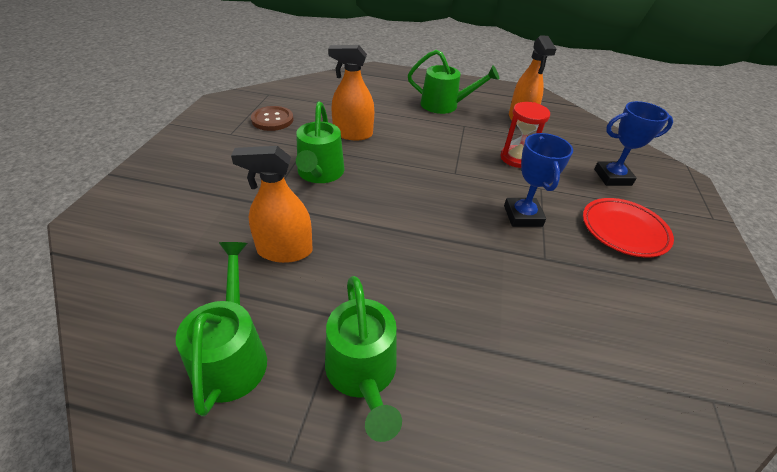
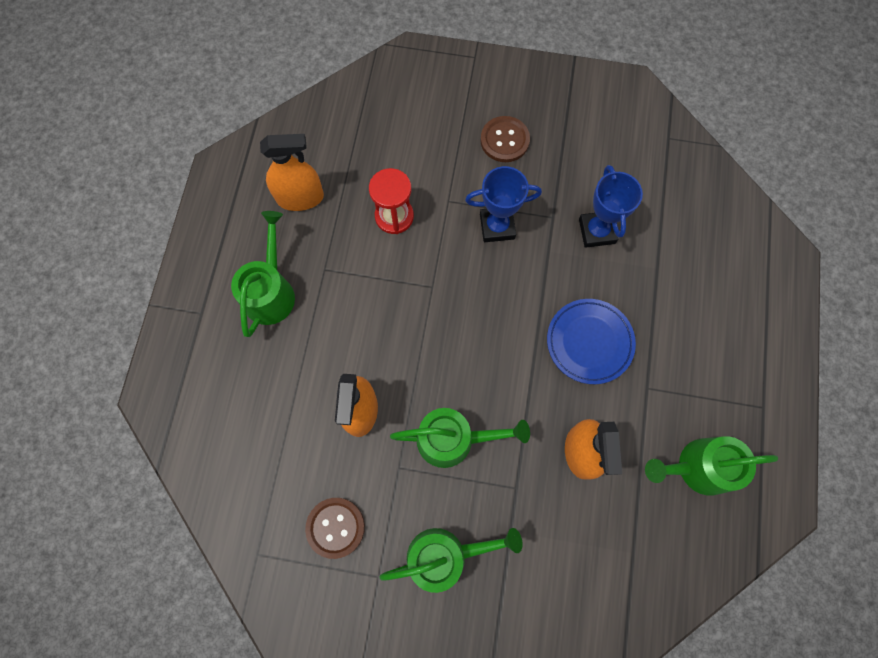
camera: 90 degrees left, 30 degrees up
green watering can [325,276,402,442] -> green watering can moved to [380,528,523,593]
red plate [583,198,674,258] -> brown button [481,116,530,162]
blue trophy [594,101,673,186] -> blue trophy moved to [579,165,643,248]
none -> blue plate [547,299,636,384]

